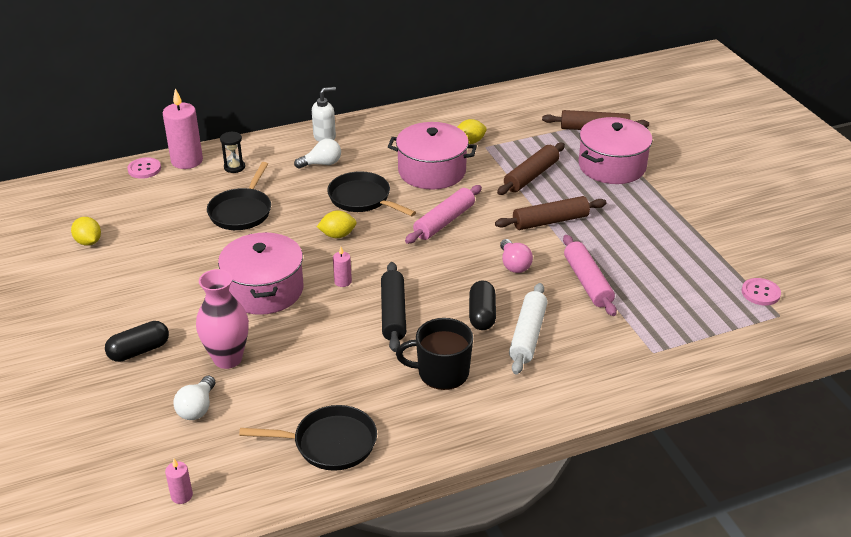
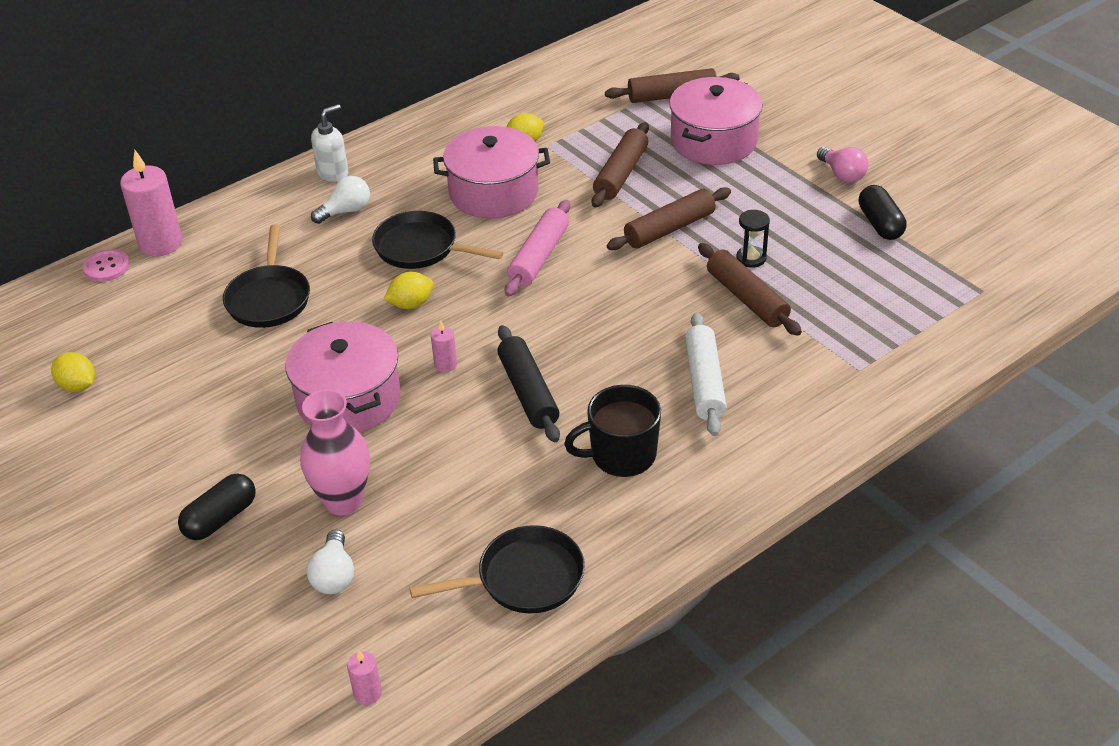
camera: 15 degrees left, 5 degrees up
black hourglass [220,131,245,173] -> black hourglass moved to [736,210,770,268]
black capsule [469,280,496,330] -> black capsule moved to [859,185,907,240]
pink light bulb [500,239,533,273] -> pink light bulb moved to [817,147,868,183]
pink rolling pin [563,235,617,316] -> brown rolling pin [698,243,802,336]
pink button [742,278,781,305] -> none

